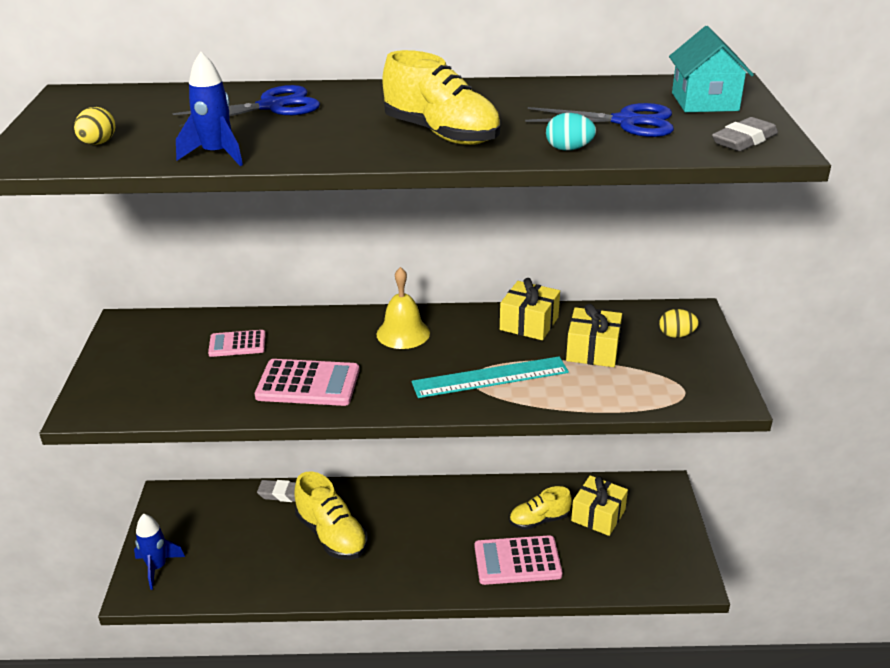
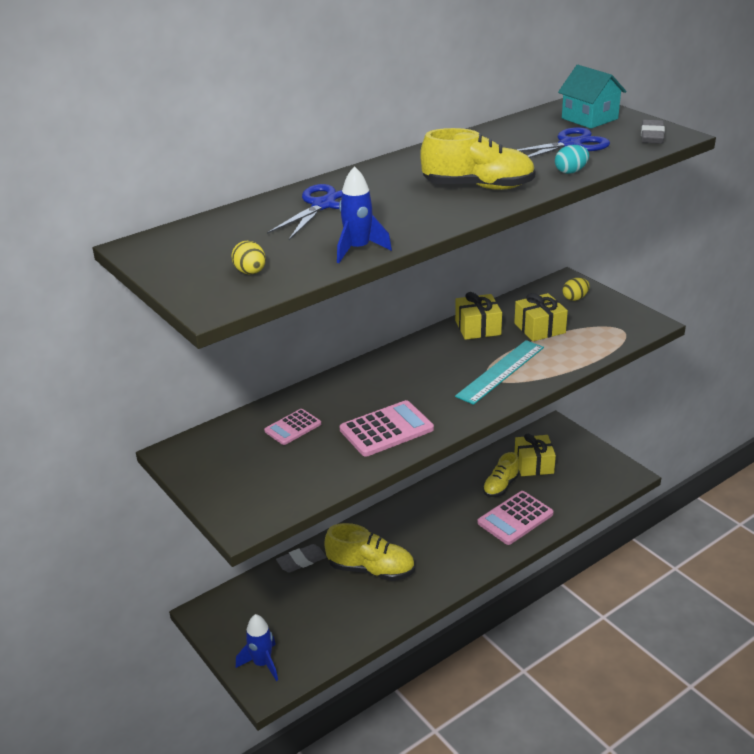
camera: 35 degrees left, 0 degrees up
yellow bell [377,267,430,349] -> none

